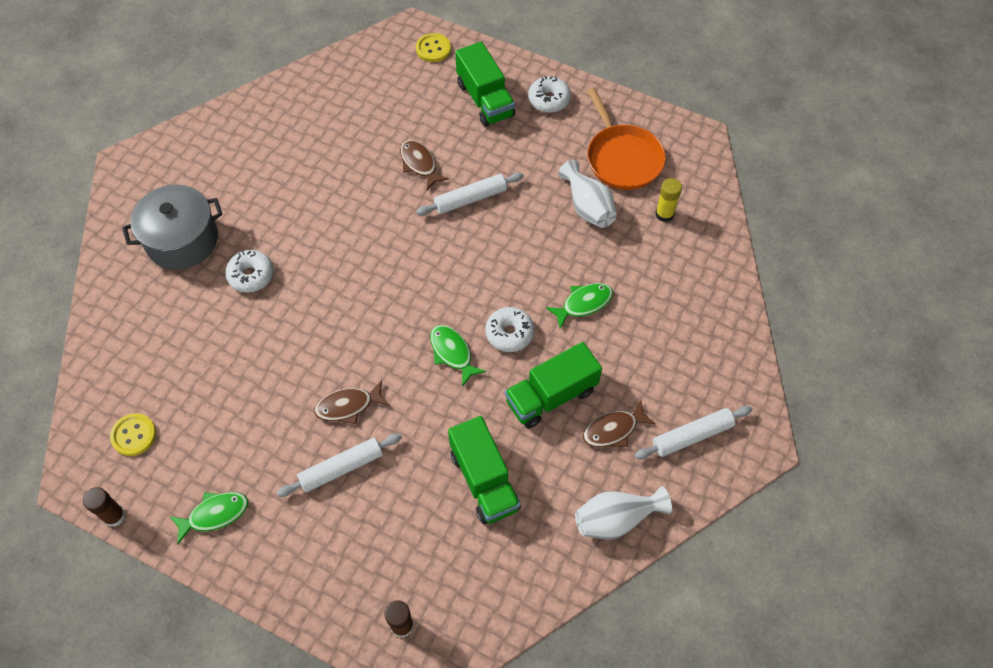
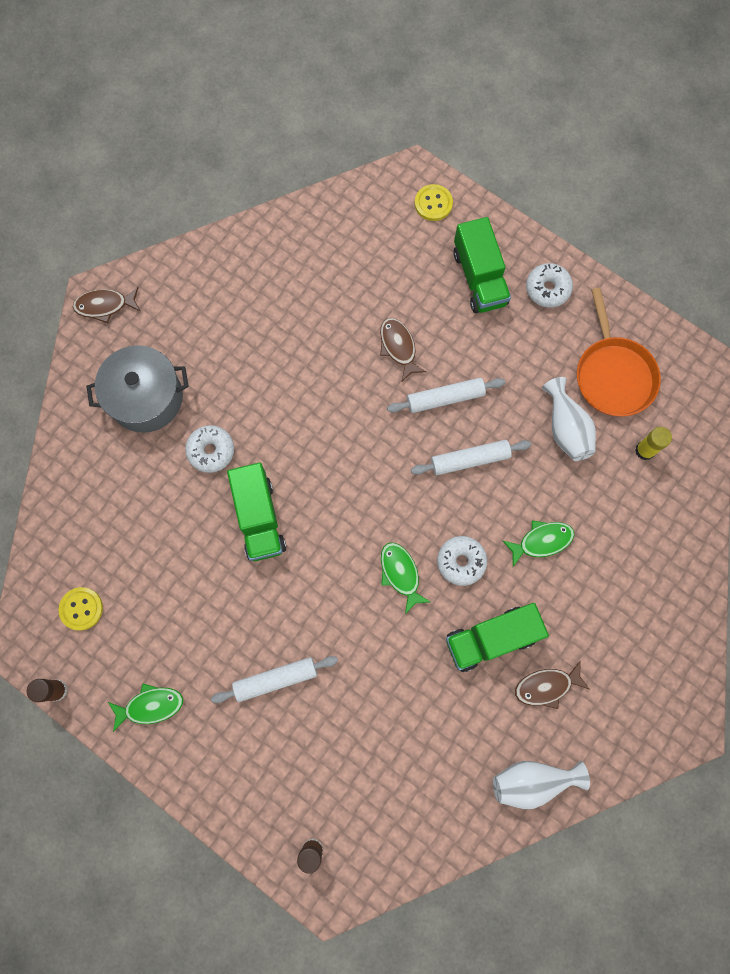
camera: 10 degrees right, 15 degrees up
brown fish [314,380,389,424] -> brown fish moved to [73,287,141,323]
green truck [448,416,521,524] -> green truck moved to [227,463,286,561]
white rolling pin [634,406,753,460] -> white rolling pin moved to [411,440,531,475]

